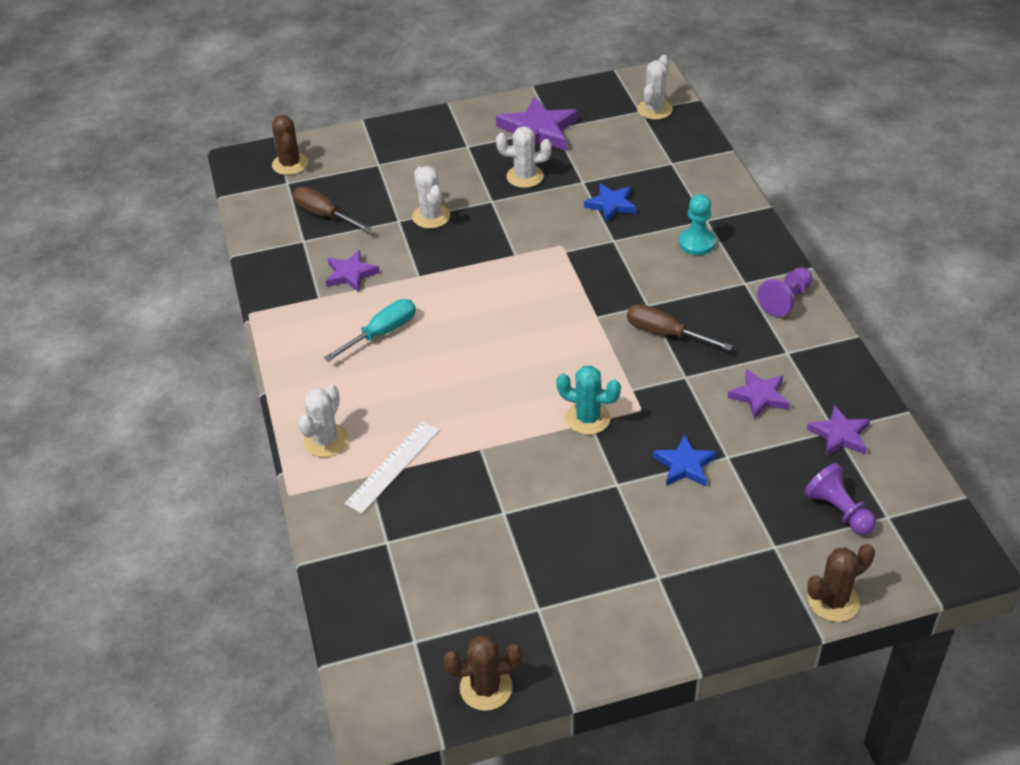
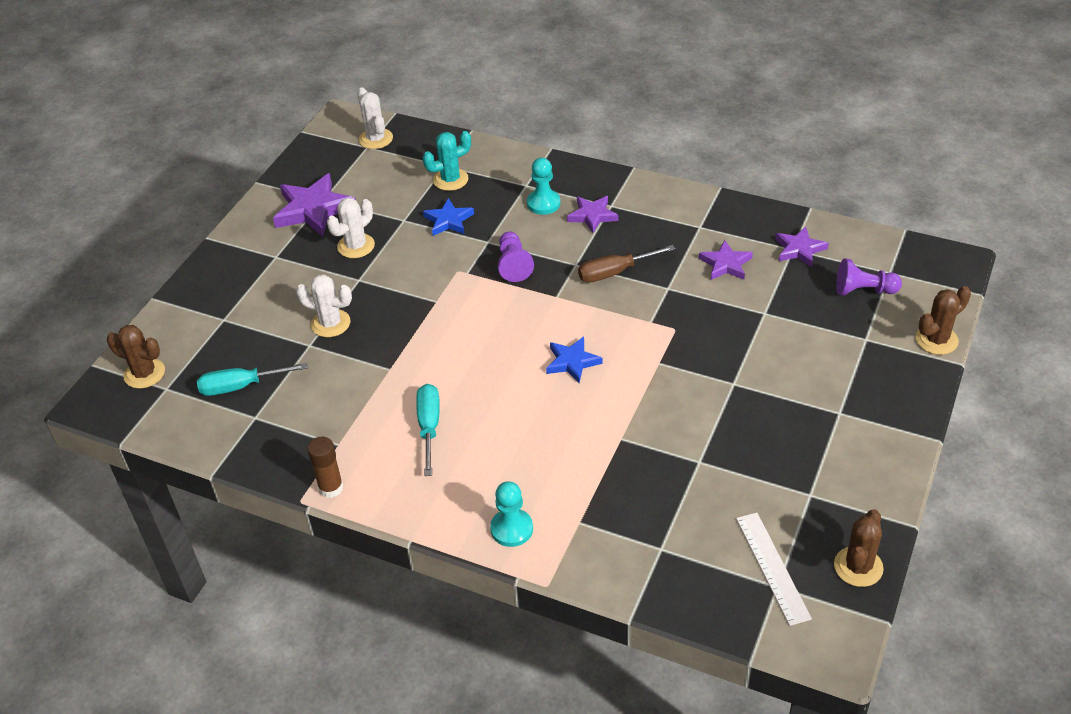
camera: 50 degrees left, 0 degrees up
brown screwdriver [293,187,372,232] -> turquoise screwdriver [197,363,308,396]
white cactus [298,384,348,457] -> turquoise pawn [490,481,533,547]
purple star [326,250,380,292] -> purple star moved to [567,196,618,233]
white ruler [344,421,440,514] -> white ruler moved to [736,512,812,626]
turquoise cactus [556,366,621,435] -> turquoise cactus moved to [423,131,471,191]
blue star [653,434,717,486] -> blue star moved to [546,337,603,383]
purple pawn [757,267,812,317] -> purple pawn moved to [498,231,534,282]
brown cactus [807,544,875,622] -> brown cactus turned 45 degrees clockwise [916,286,971,355]
none -> brown glue stick [307,437,344,498]

